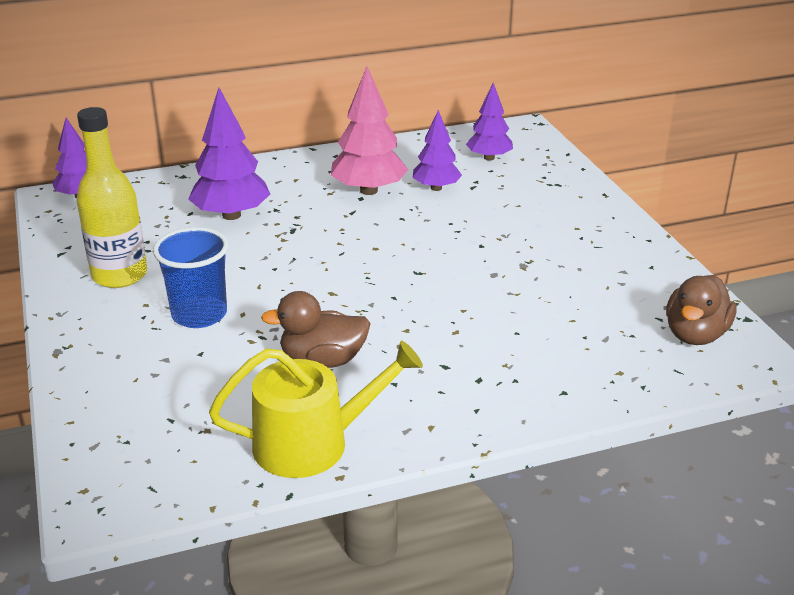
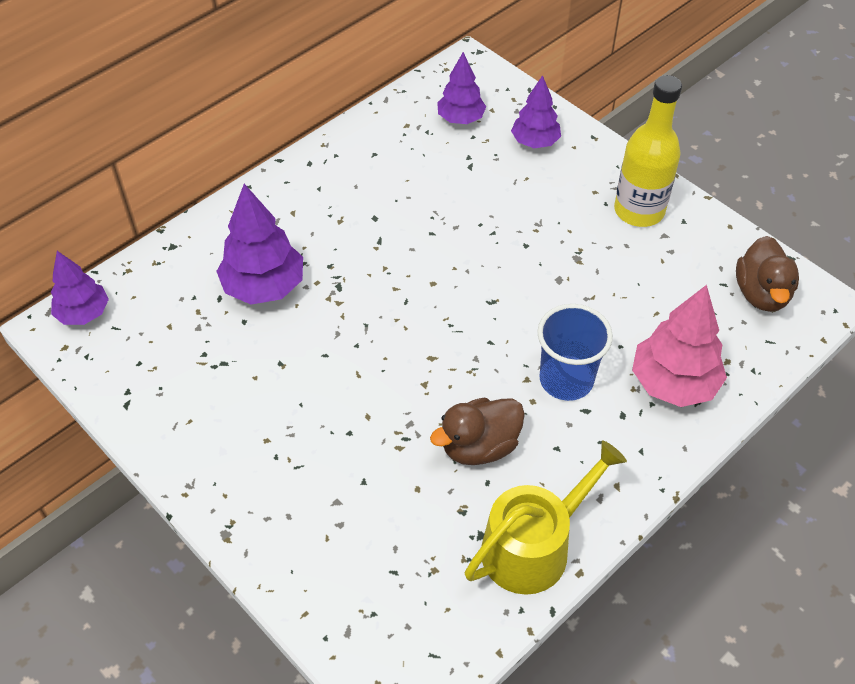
camera: 25 degrees left, 20 degrees up
yellow bottle [77,107,147,288] -> yellow bottle moved to [614,75,682,227]
blue cup [153,227,229,328] -> blue cup moved to [537,304,613,401]
pink tree [331,66,408,195] -> pink tree moved to [632,285,727,407]
purple tree [412,110,462,191] -> purple tree moved to [511,75,561,148]

